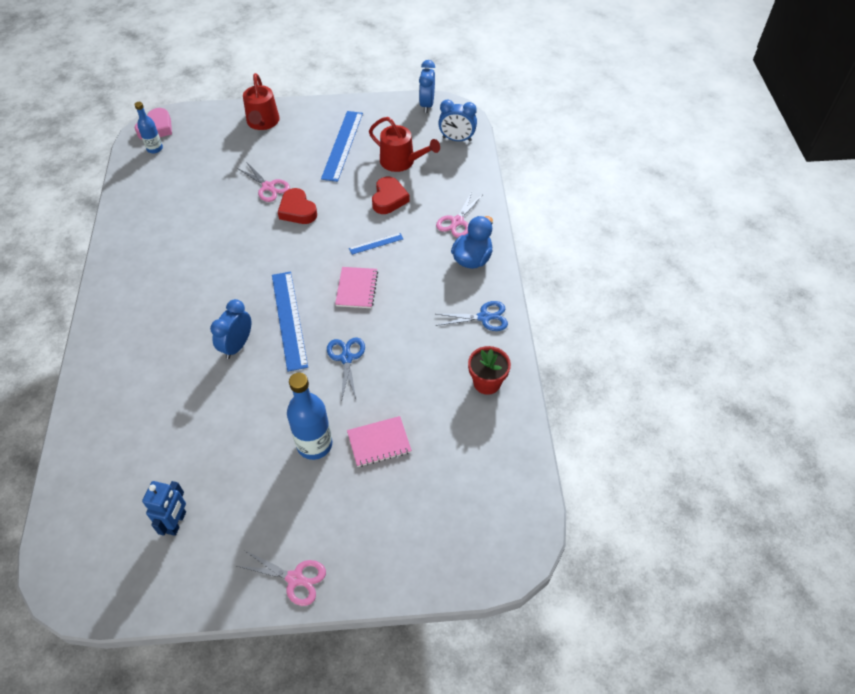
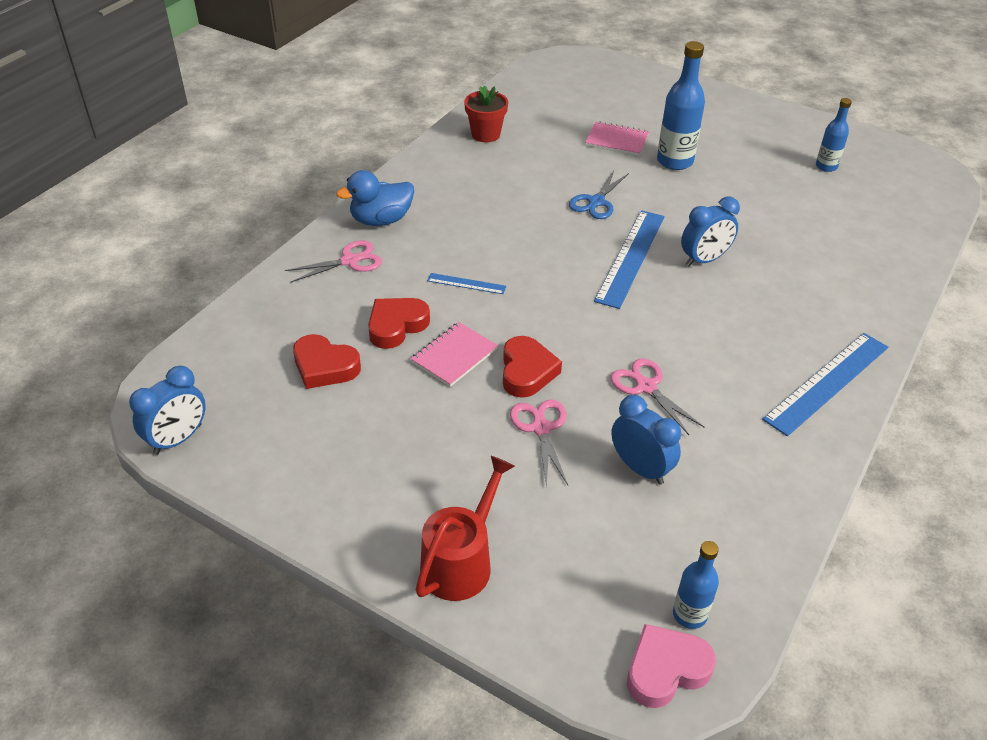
camera: 145 degrees left, 10 degrees down
blue robot [142,481,186,536] -> blue bottle [816,98,852,172]
pink scissors [237,550,326,606] -> pink scissors moved to [611,358,704,435]
blue ruler [321,111,363,182] -> blue ruler moved to [762,333,888,436]
pink notebook [335,267,378,308] -> pink notebook moved to [410,322,498,387]
red watering can [369,117,440,172] -> red heart [293,334,361,389]
blue scissors [436,301,508,331] -> none
blue clock [438,99,477,142] -> blue clock moved to [611,395,681,485]

